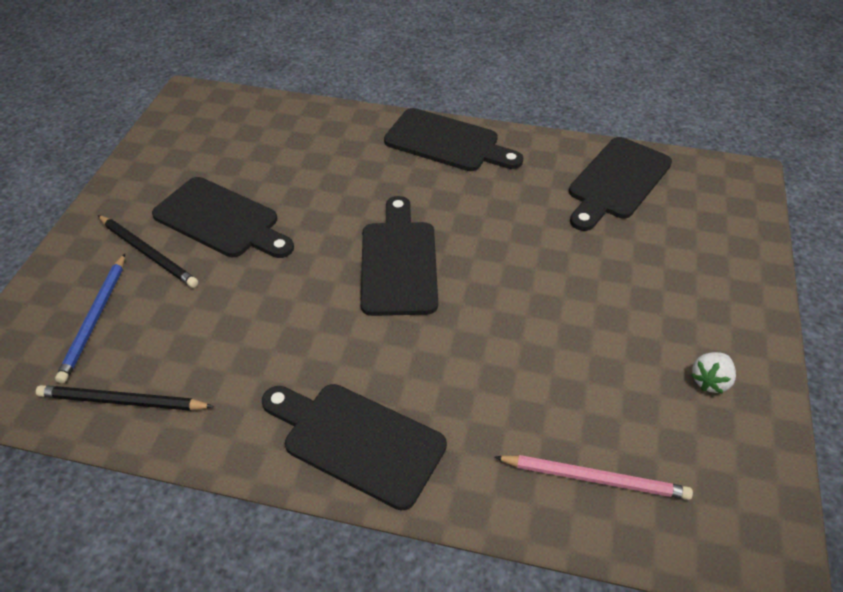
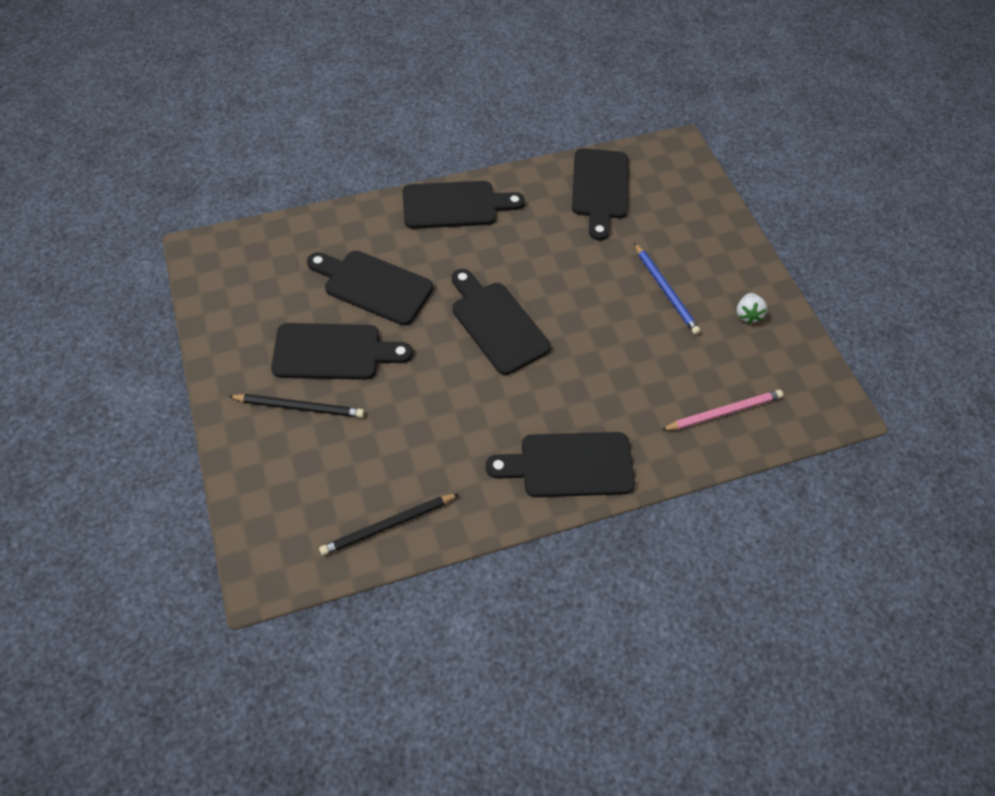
camera: 35 degrees left, 10 degrees up
blue pencil [55,254,125,383] -> blue pencil moved to [634,243,701,335]
none -> black cutting board [307,251,433,326]

